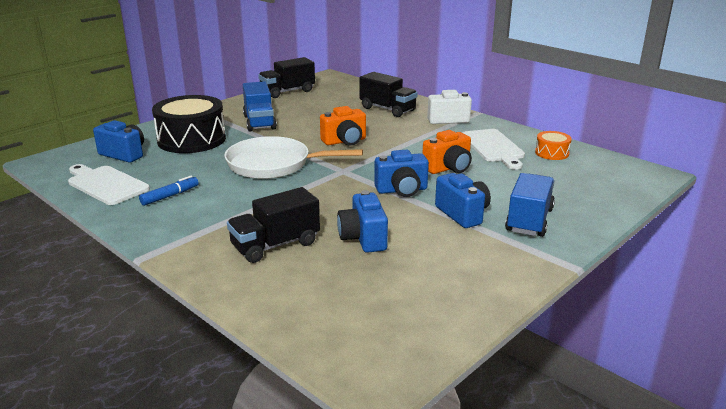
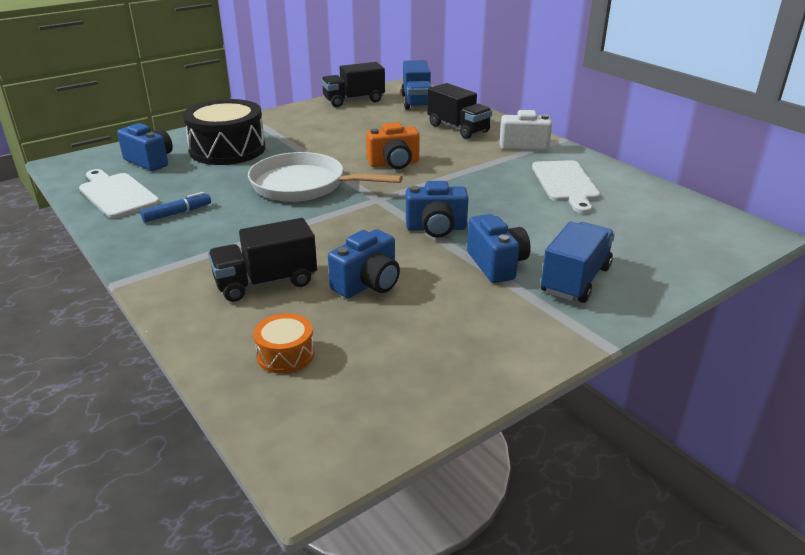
camera: 10 degrees right, 5 degrees up
blue truck [243,81,277,132] -> blue truck moved to [401,60,431,110]
blue camera [337,190,388,253] -> blue camera turned 135 degrees counterclockwise [328,229,400,298]
orange camera [422,130,472,174] -> none
orange drum [535,131,572,160] -> orange drum moved to [253,313,315,374]

